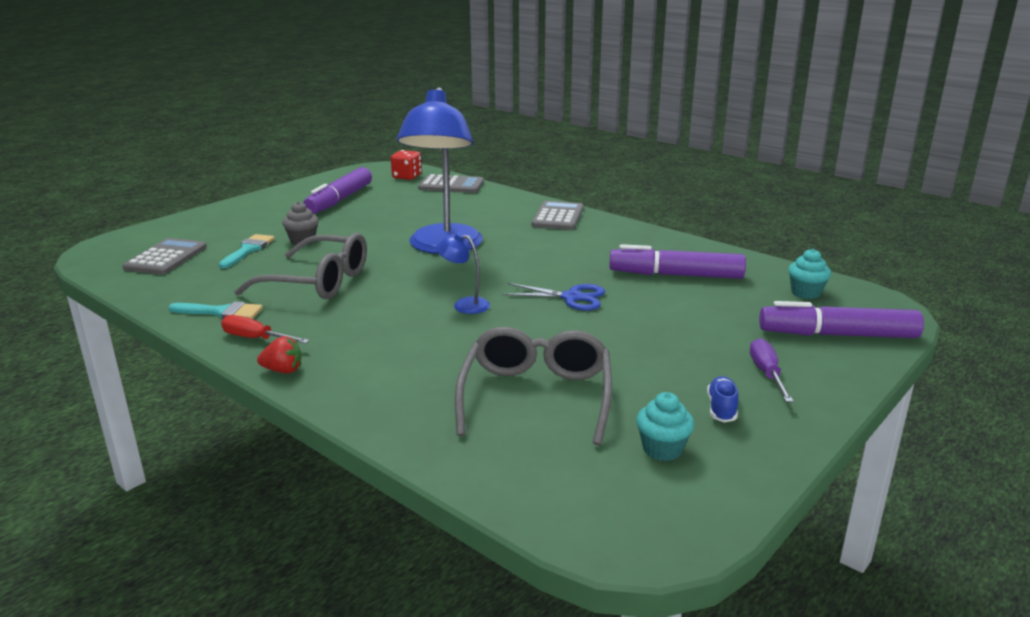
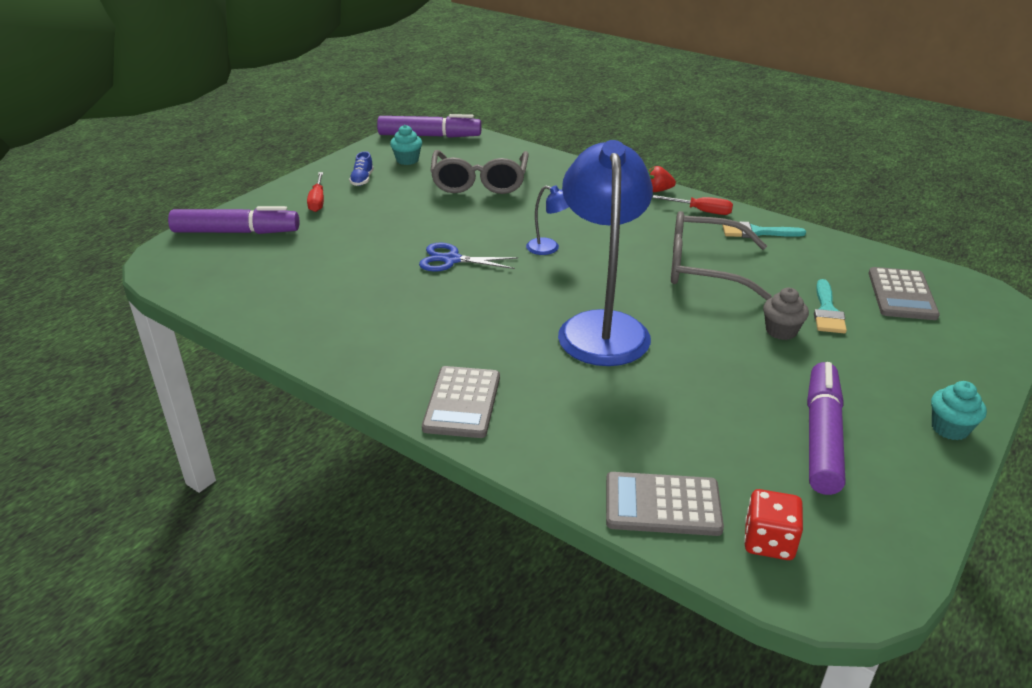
camera: 175 degrees right, 10 degrees up
purple marker [609,244,746,279] -> purple marker moved to [377,114,481,138]
purple screwdriver [750,338,794,402] -> red screwdriver [307,172,324,212]
turquoise cupcake [788,249,831,299] -> turquoise cupcake moved to [931,381,987,440]

